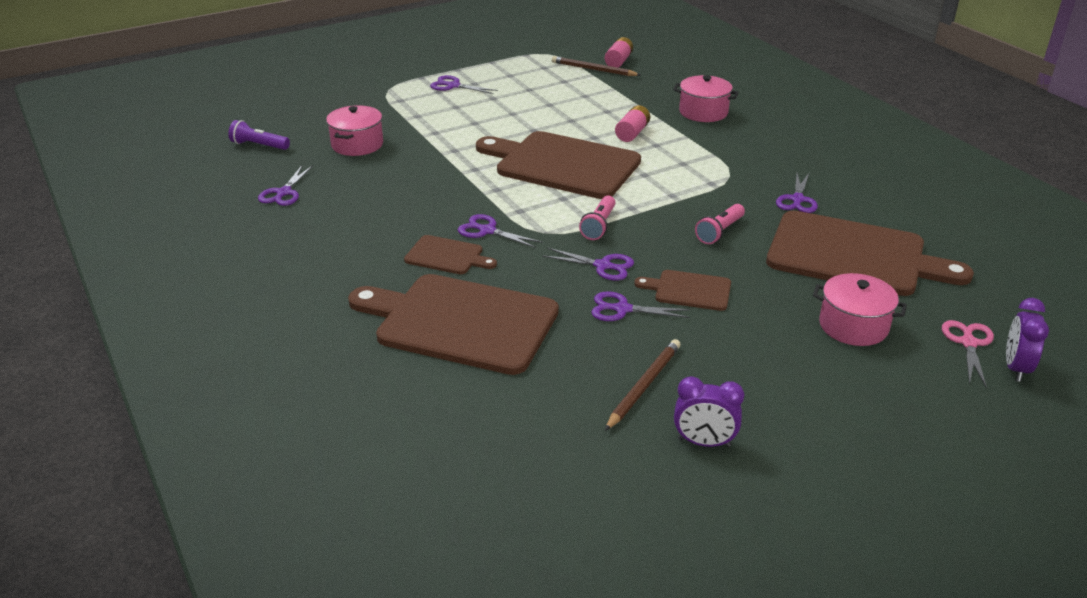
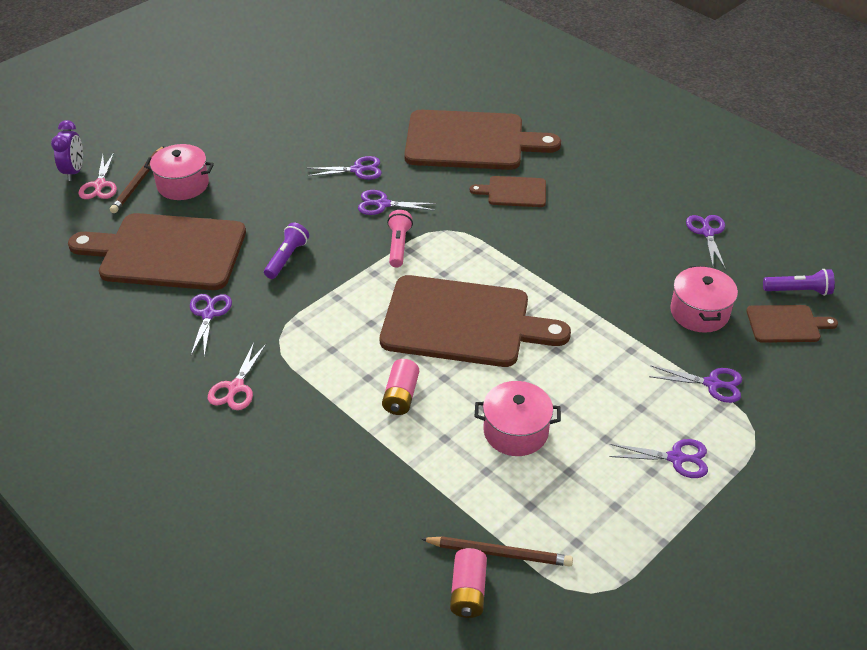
camera: 165 degrees right, 10 degrees up
purple scissors [458,214,543,248] -> purple scissors moved to [649,366,742,403]
brown pencil [605,339,681,431] -> brown pencil moved to [110,146,164,213]
brown cutting board [634,270,731,311] -> brown cutting board moved to [746,305,838,343]
pink pot [673,75,739,122] -> pink pot moved to [475,381,561,456]
purple clock [674,376,744,447] -> none
pink flashlight [695,204,745,244] -> purple flashlight [264,223,309,279]
none -> pink scissors [208,342,267,410]

